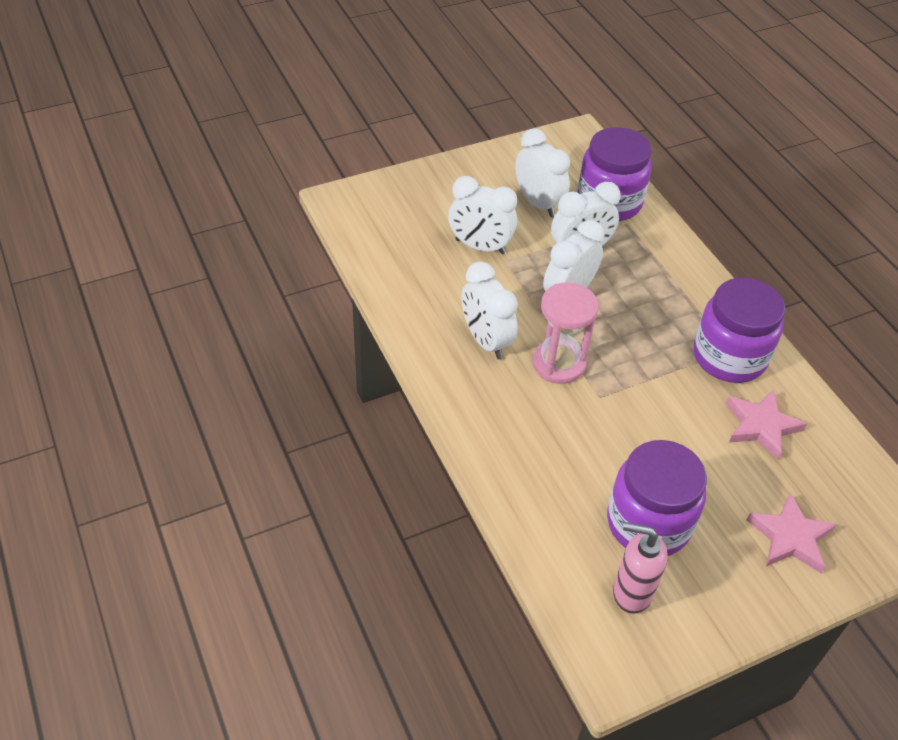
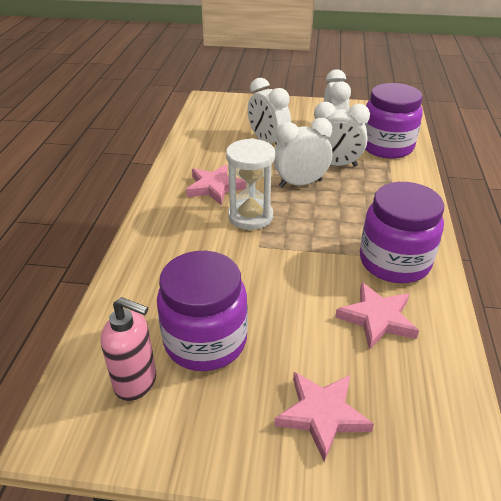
camera: 35 degrees right, 10 degrees down
white clock [462,261,518,359] -> pink star [186,164,246,205]
pink hourglass [532,282,599,384] -> white hourglass [226,138,275,230]
pink soap dispenser [613,522,668,614] -> pink soap dispenser turned 150 degrees clockwise [101,297,156,401]

